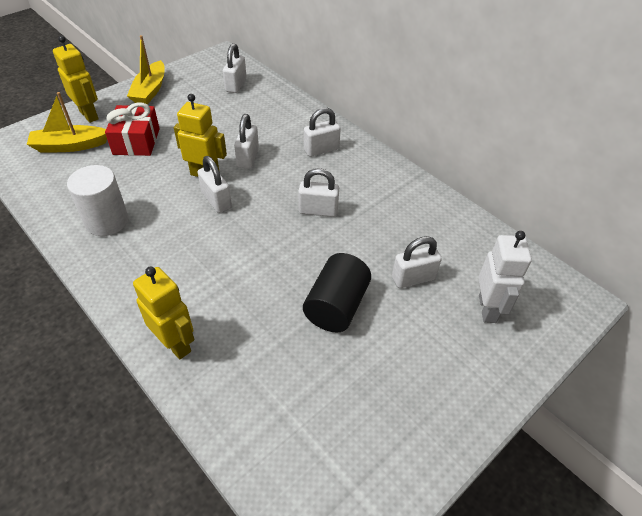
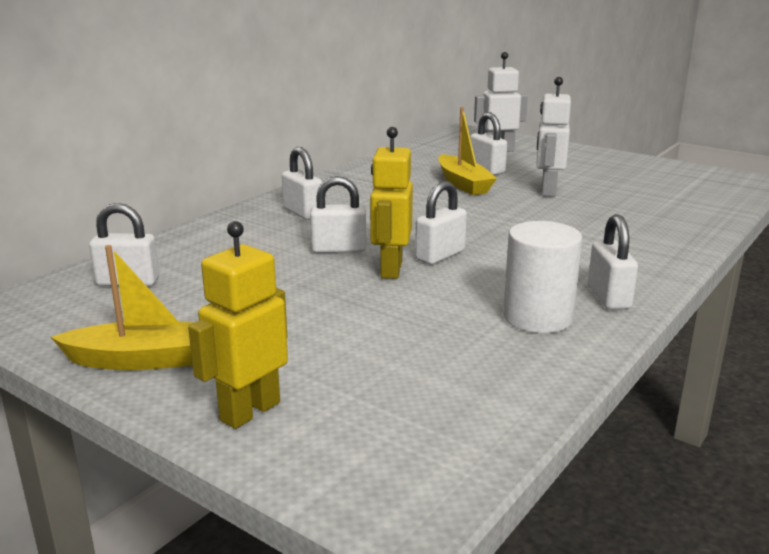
camera: 100 degrees left, 25 degrees down
yellow boat [26,92,107,153] -> yellow boat moved to [438,107,497,195]
red gift [105,102,160,156] -> none
yellow robot [133,267,194,359] -> none
white padlock [298,168,339,217] -> white padlock moved to [588,214,638,310]
black cylinder [303,253,371,333] -> white robot [536,77,571,197]

